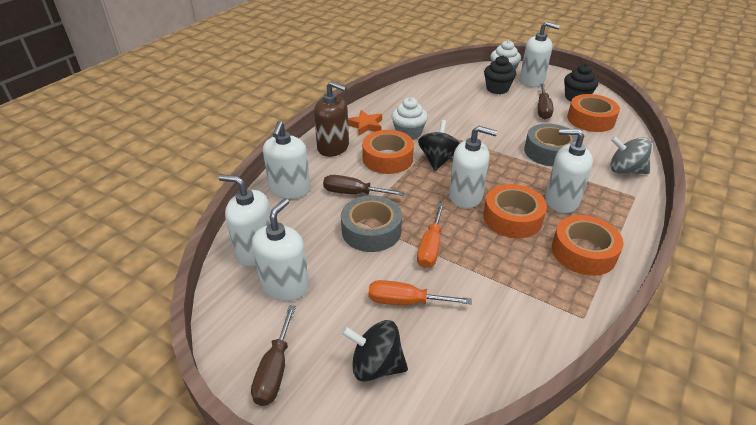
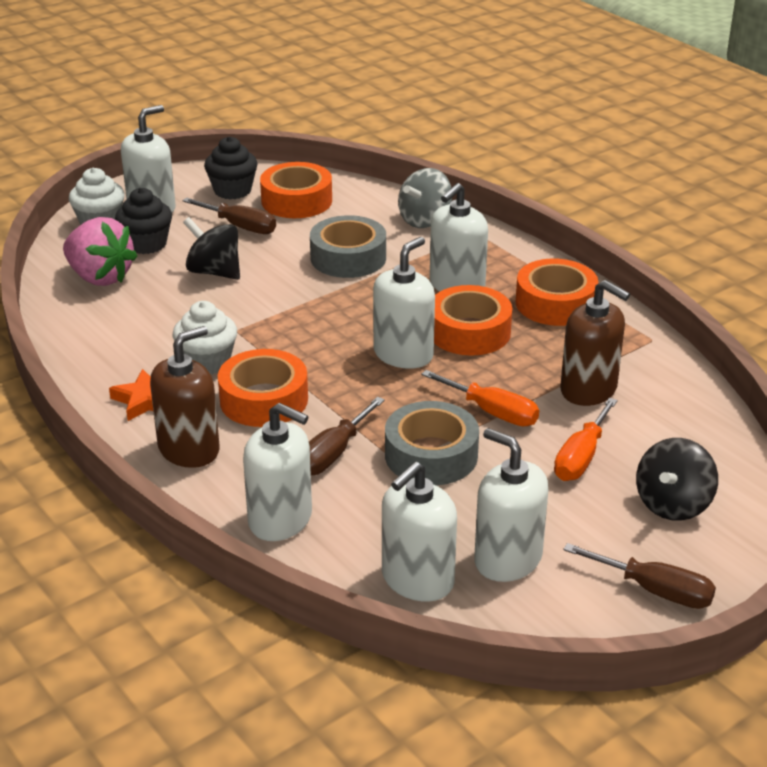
camera: 70 degrees left, 5 degrees down
black spinning top [418,120,460,171] -> black spinning top moved to [183,217,240,280]
none -> pink strawberry [63,217,137,286]
none -> brown soap dispenser [560,280,630,406]

